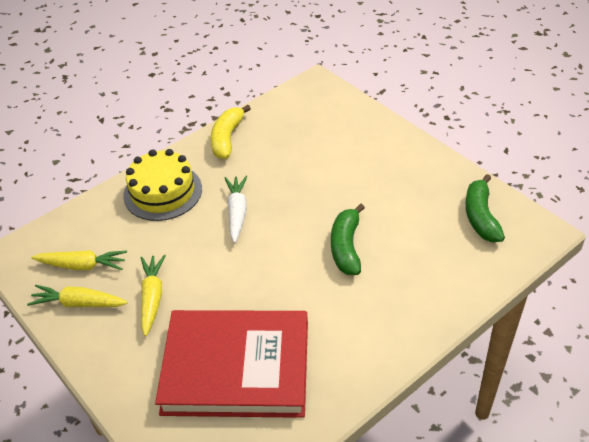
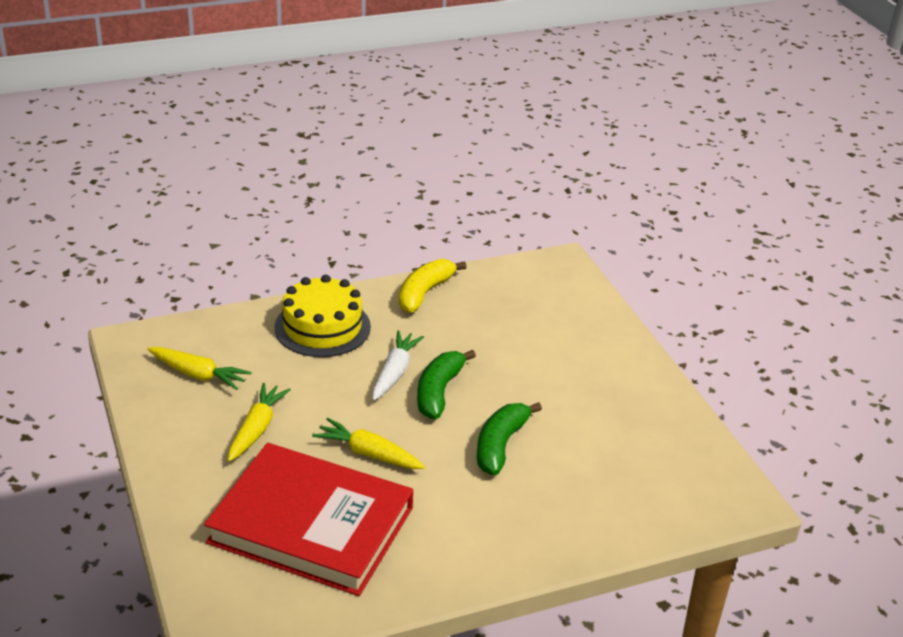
camera: 15 degrees right, 10 degrees down
yellow carrot [27,285,128,307] -> yellow carrot moved to [312,418,425,469]
green banana [465,174,505,242] -> green banana moved to [417,350,476,419]

